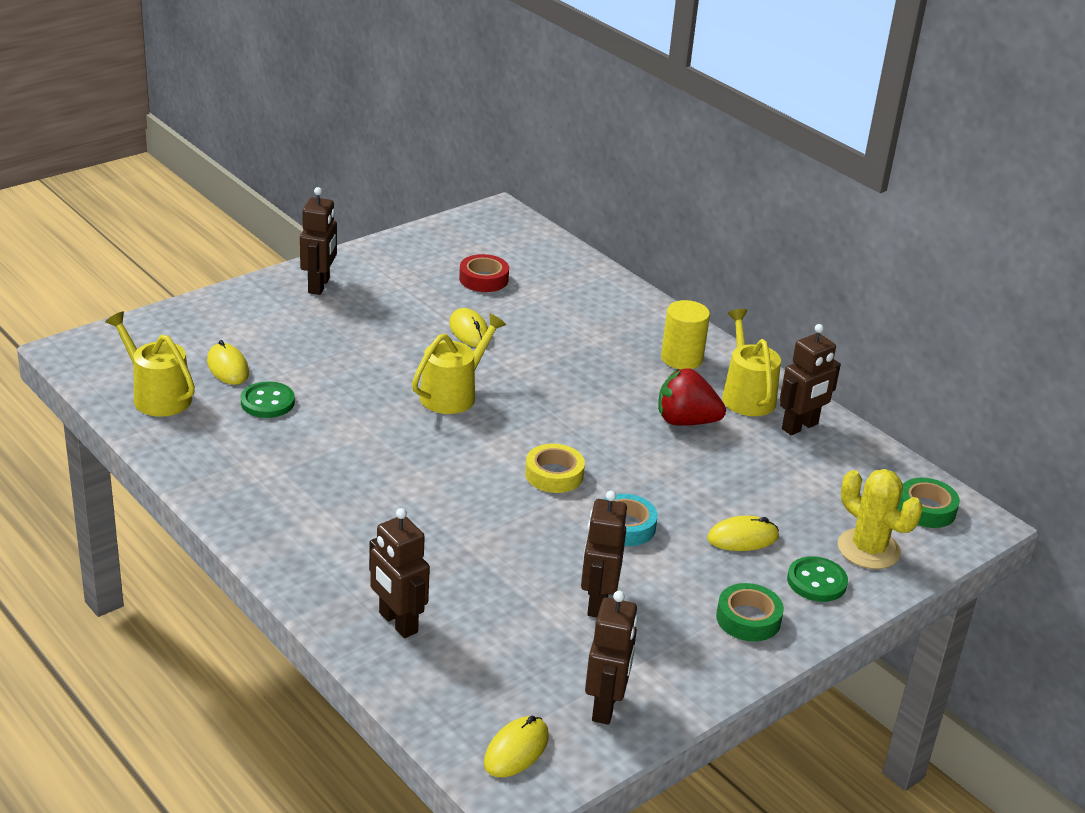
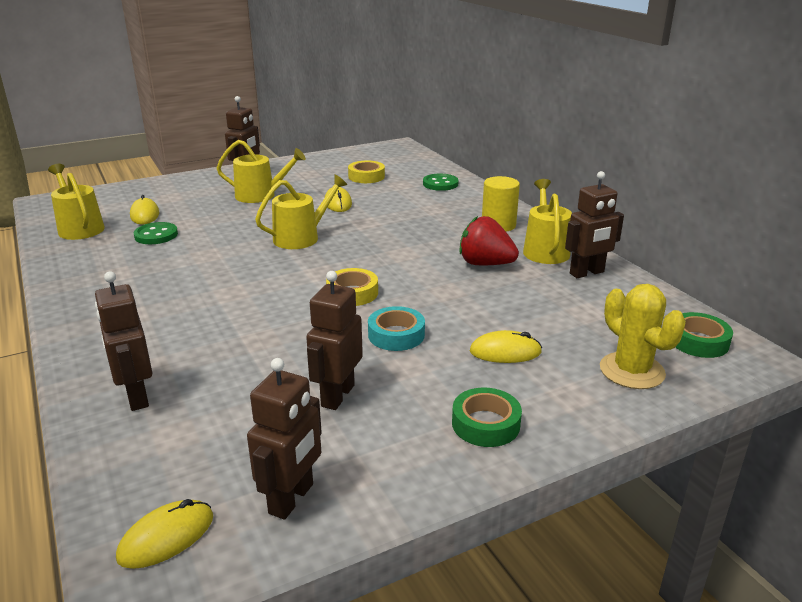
camera: 15 degrees right, 5 degrees down
red tape [459,254,509,292] -> yellow tape [348,161,385,183]
green button [787,556,848,602] -> green button moved to [423,174,459,191]
none -> yellow watering can [217,140,306,203]

